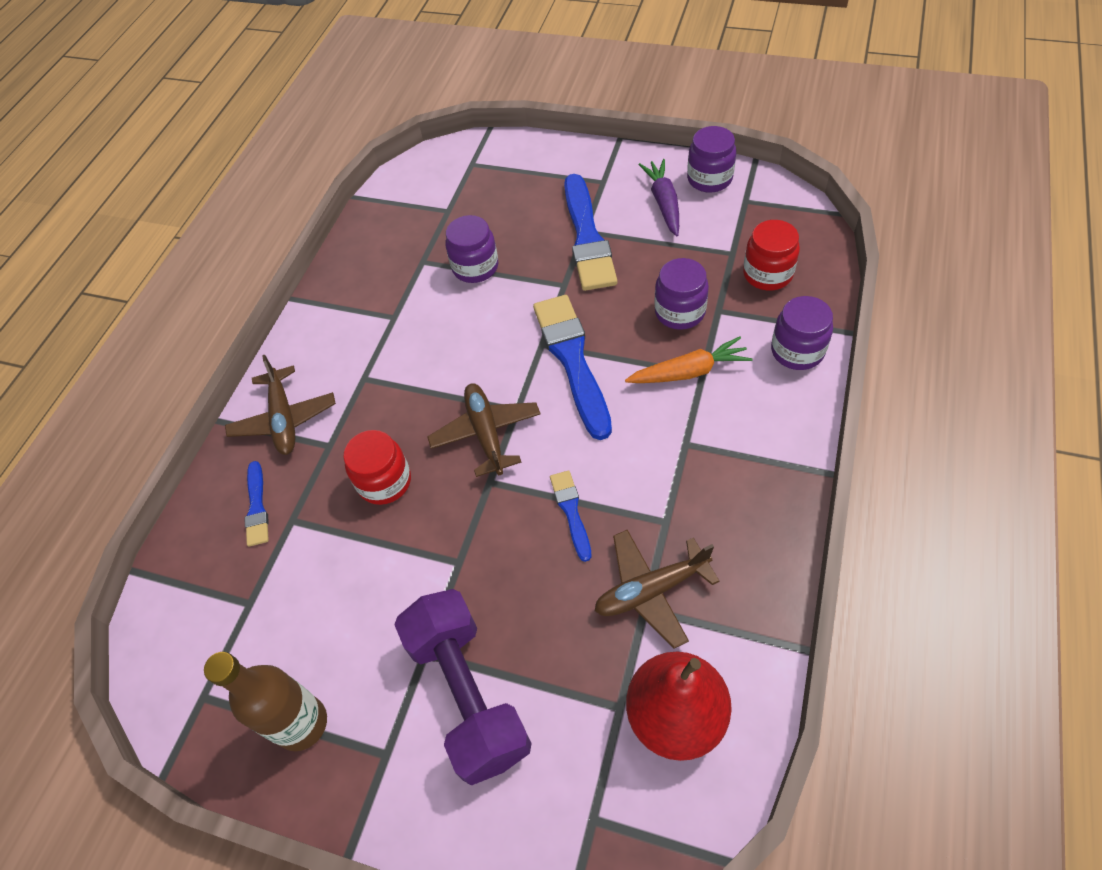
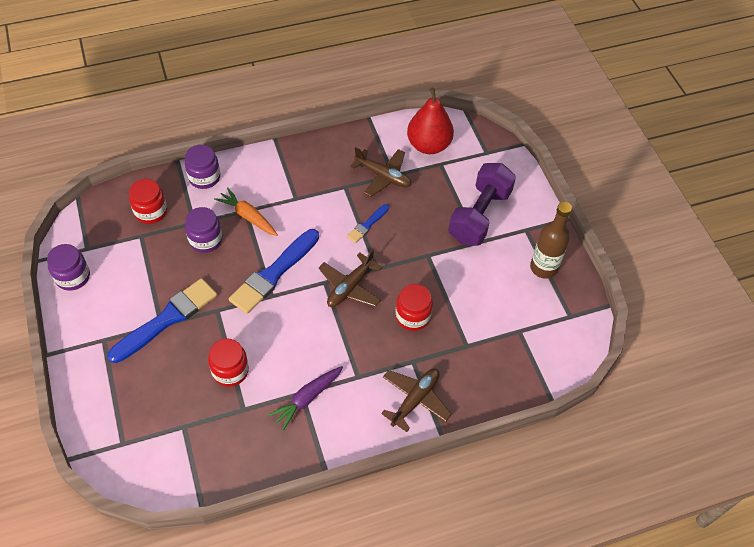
camera: 135 degrees left, 0 degrees up
blue brush [244,461,269,547] -> none
purple jar [446,215,498,283] -> red jar [208,338,249,387]
purple carrot [639,159,679,236] -> purple carrot moved to [268,366,343,431]

